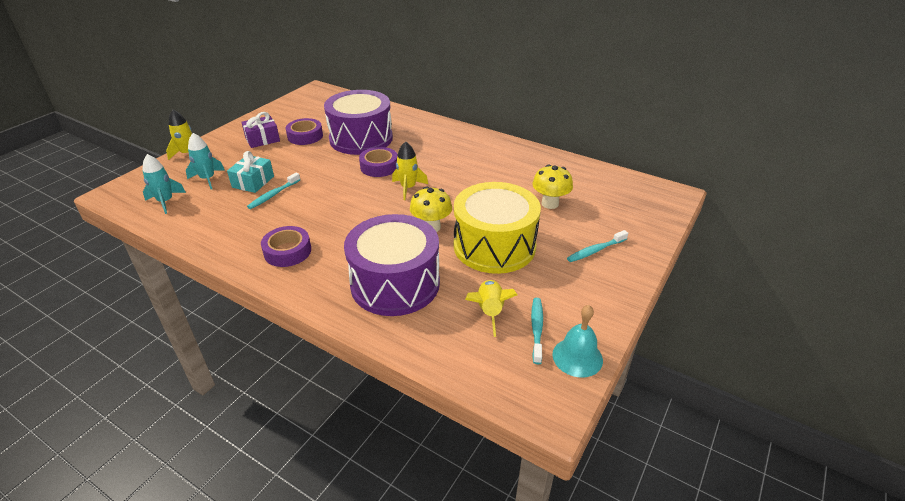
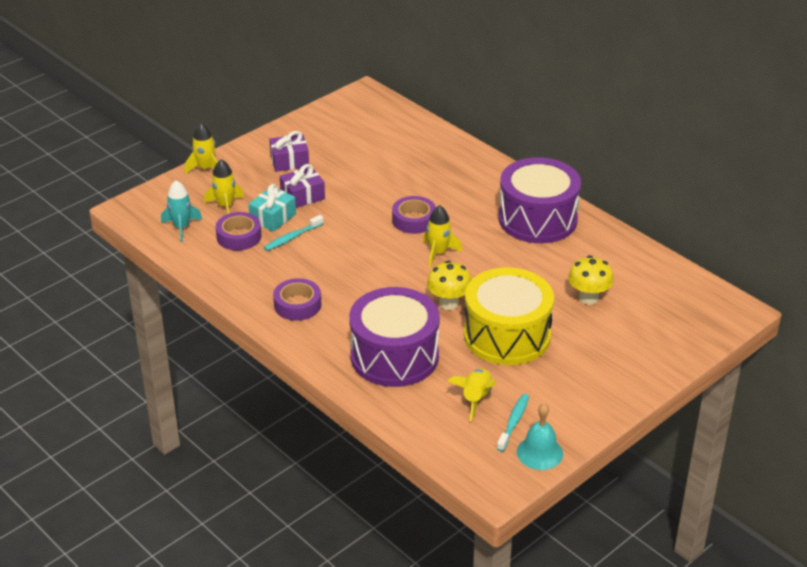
camera: 15 degrees right, 0 degrees up
turquoise rocket [186,133,225,189] -> yellow rocket [204,159,244,214]
purple tape [286,118,323,145] -> purple tape moved to [216,212,261,251]
purple drum [324,90,393,155] -> purple drum moved to [499,157,581,243]
turquoise toothbrush [567,230,628,262] -> none
none -> purple gift [280,164,325,208]

